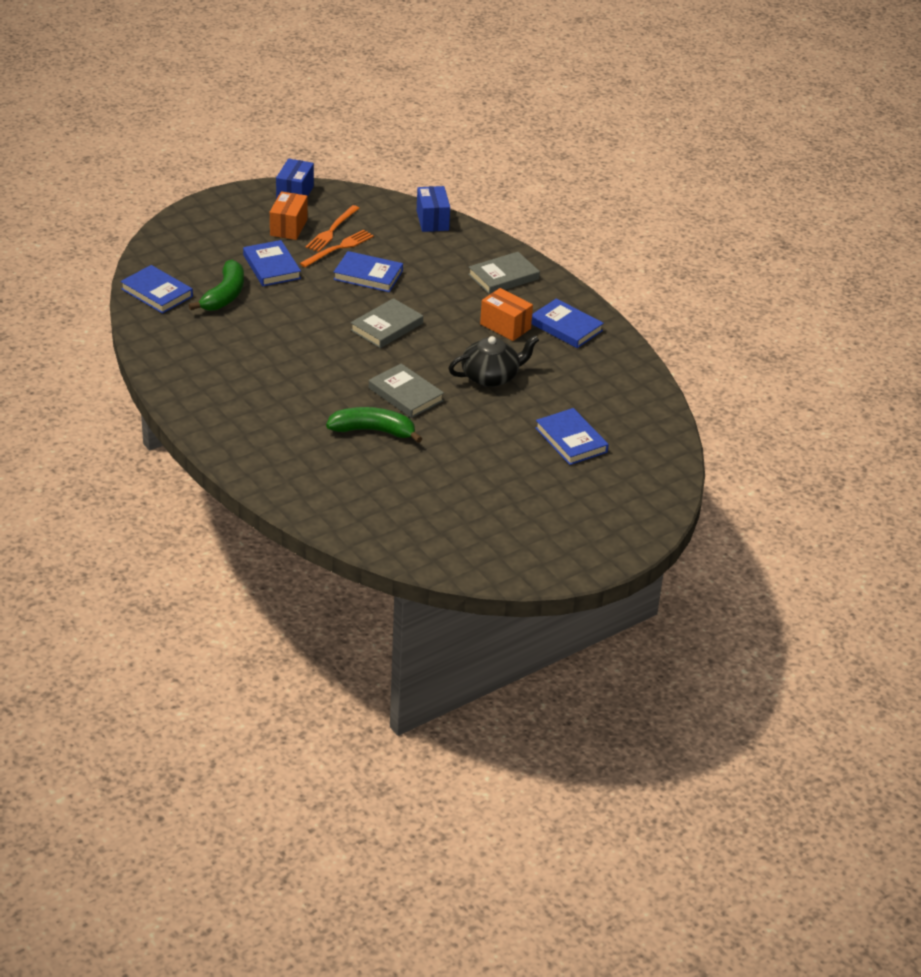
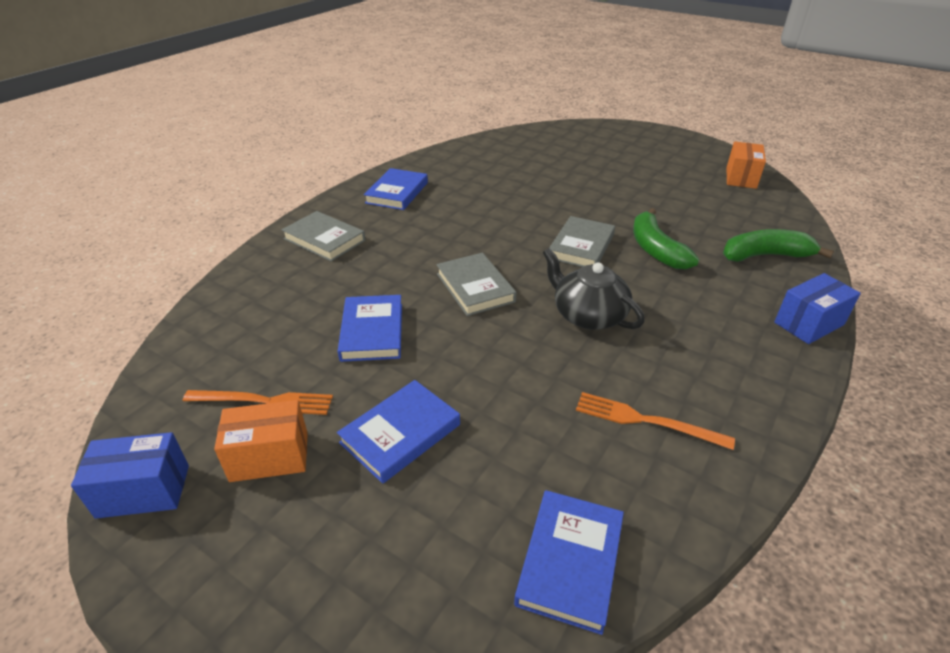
camera: 110 degrees left, 0 degrees up
green banana [189,260,244,311] -> green banana moved to [723,229,834,262]
orange fork [300,230,374,268] -> orange fork moved to [576,392,735,450]
grey book [351,298,423,348] -> grey book turned 45 degrees clockwise [436,253,516,316]
blue box [417,186,450,232] -> blue box moved to [774,273,861,344]
black teapot [448,335,539,387] -> black teapot moved to [543,248,645,330]
orange box [480,288,533,341] -> orange box moved to [726,141,766,189]
blue book [535,408,609,465] -> none

